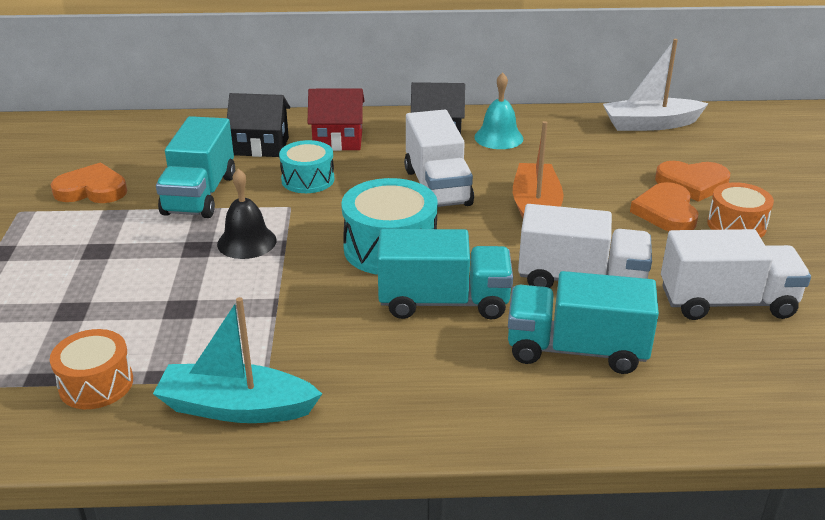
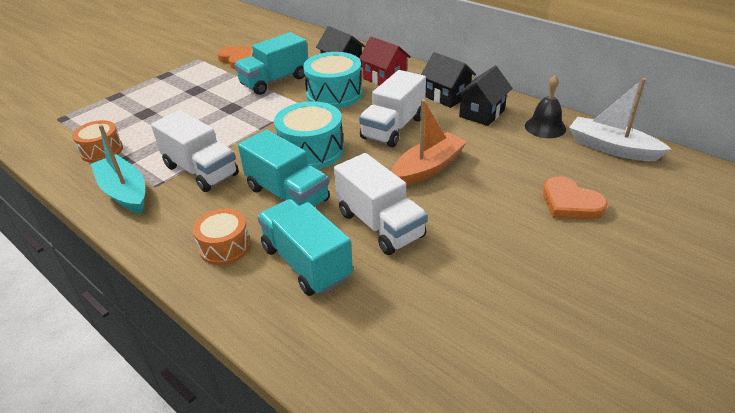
camera: 45 degrees right, 5 degrees up
black bell [217,169,277,259] -> black bell moved to [525,75,566,138]
turquoise drum [279,140,334,193] -> turquoise drum [303,52,363,108], size x1.57
turquoise bell [474,72,523,149] -> black house [456,66,513,126]
orange heart [630,182,698,231] -> none
white truck [661,229,811,320] -> white truck moved to [151,110,239,192]
orange drum [707,182,774,238] -> orange drum moved to [193,208,251,265]

